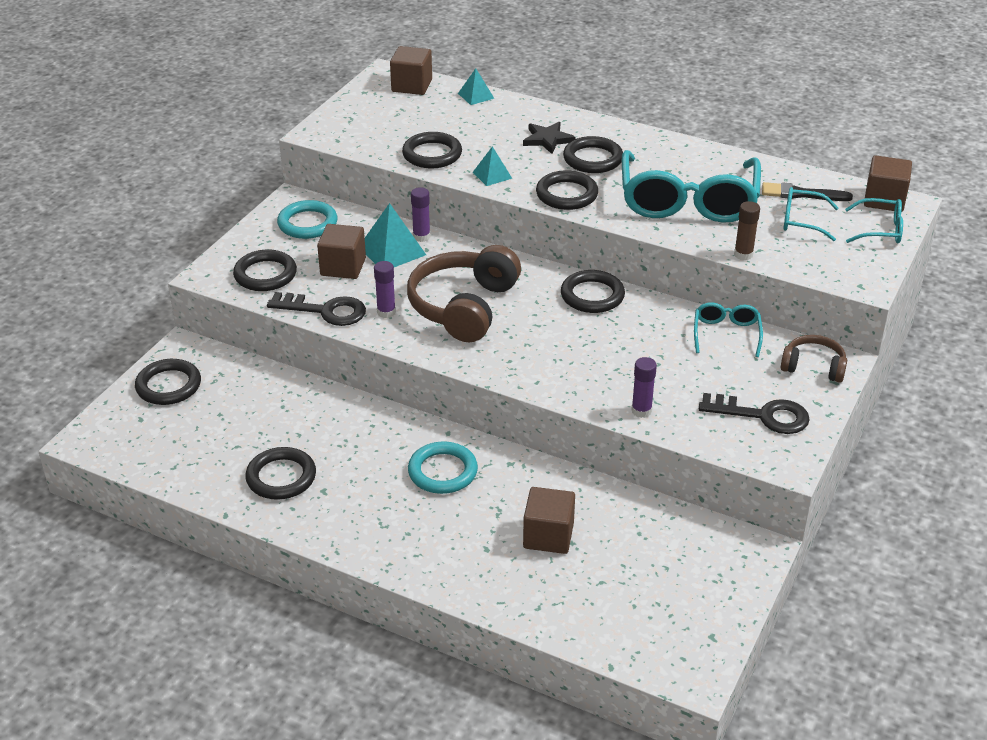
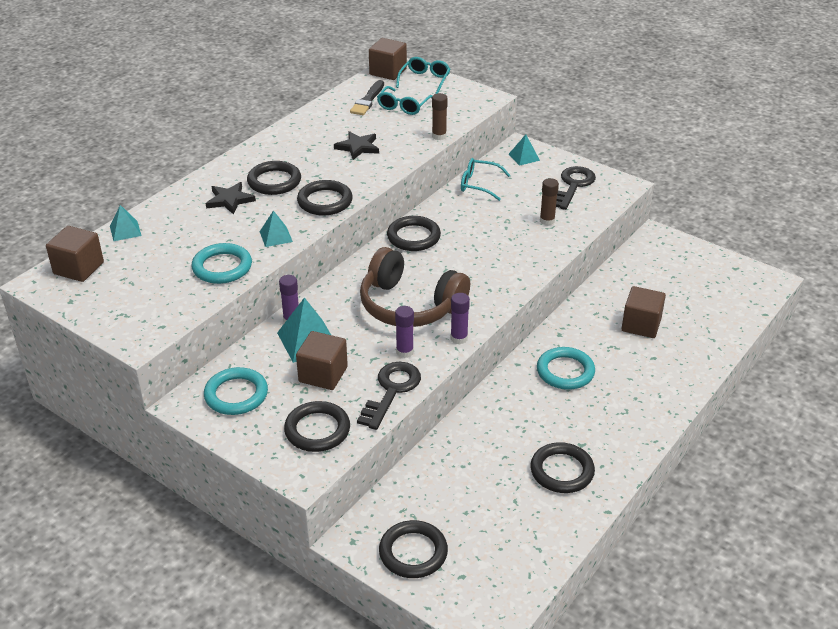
camera: 80 degrees left, 0 degrees up
black ring [402,132,462,168] -> turquoise ring [192,243,252,284]
turquoise glasses [622,150,761,223] -> black star [334,131,379,160]
purple glue stick [631,357,657,418] -> purple glue stick moved to [451,293,470,344]
brown headphones [781,335,847,383] -> turquoise pyramid [509,134,540,166]
none -> brown glue stick [540,178,559,226]

